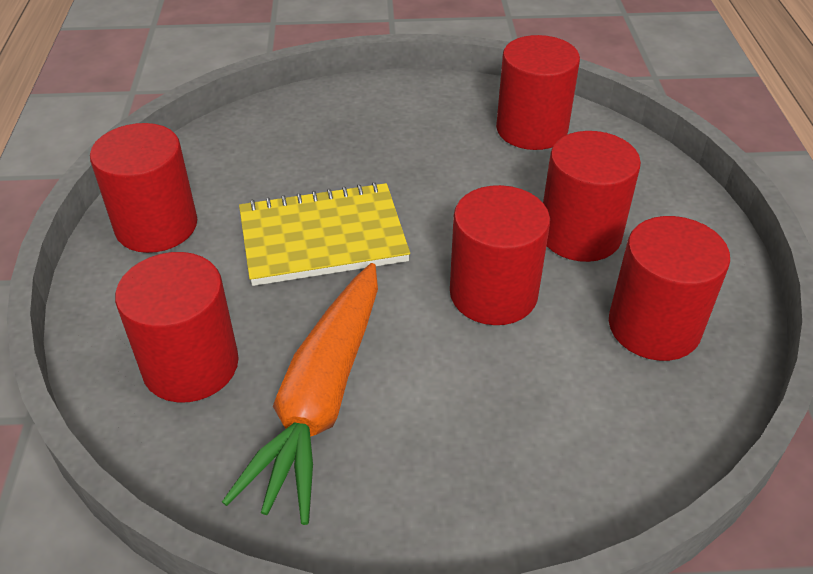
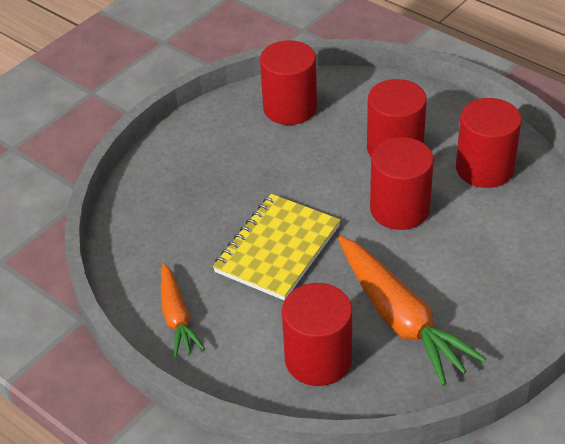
camera: 45 degrees left, 0 degrees up
red cylinder [90,123,197,253] -> orange carrot [161,263,205,357]

